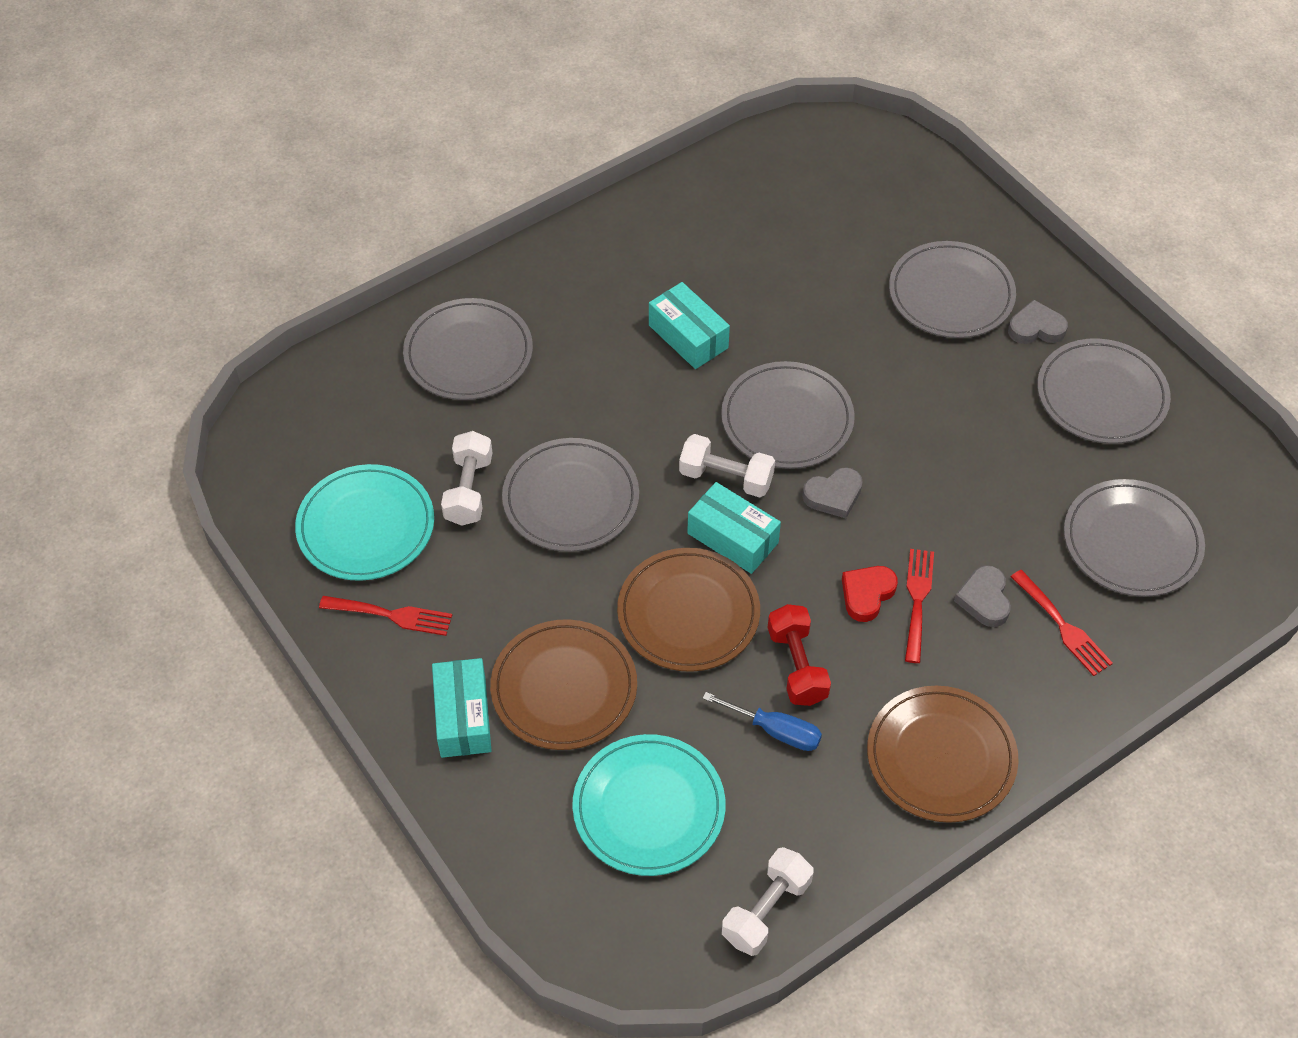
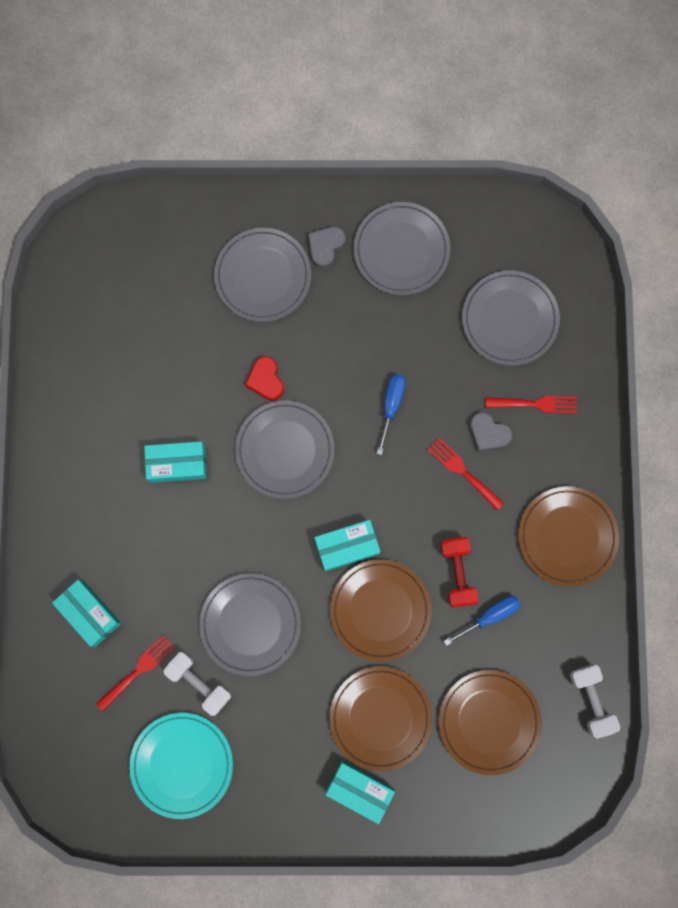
camera: 55 degrees left, 25 degrees up
red fork [319,596,452,636] -> red fork moved to [96,635,175,711]
grey plate [403,298,533,400] -> turquoise box [52,579,121,647]
turquoise plate [572,734,726,876] -> brown plate [439,670,542,775]
white dumbbell [679,434,775,497] -> none
red dumbbell [768,604,831,706] -> red dumbbell turned 60 degrees clockwise [441,537,479,608]
grey heart [802,467,863,518] -> none
red heart [842,566,898,622] -> red heart moved to [245,356,284,401]
none -> blue screwdriver [377,374,406,455]

